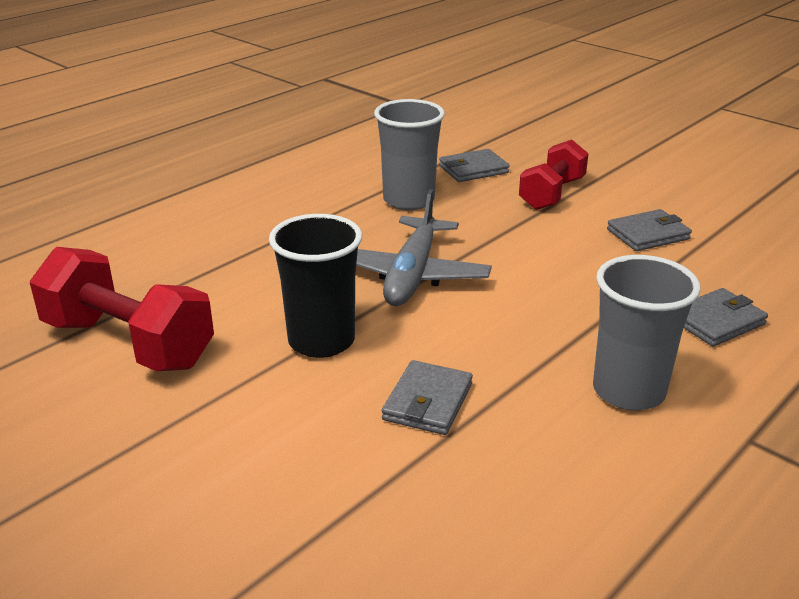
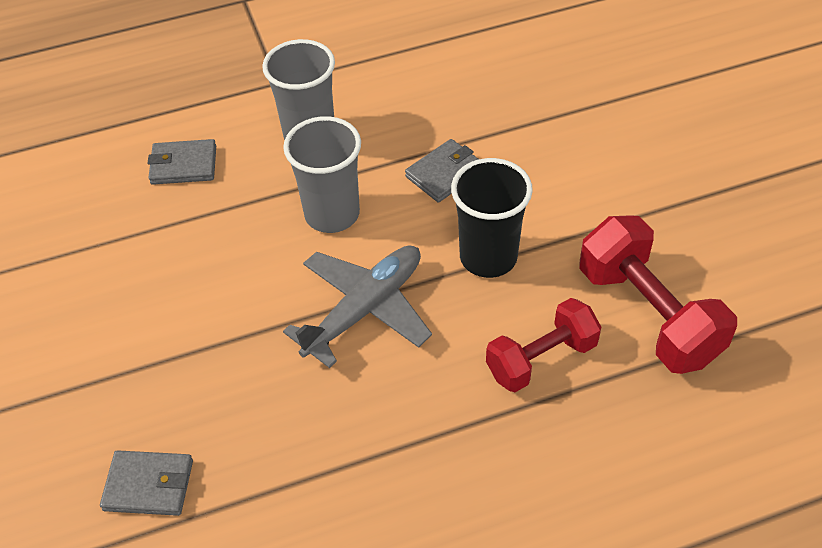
camera: 150 degrees left, 20 degrees up
grey cup [374,99,445,210] -> grey cup moved to [283,116,361,233]
red dumbbell [519,139,589,210] -> red dumbbell moved to [486,298,601,392]
grey wallet [607,209,692,251] -> none

